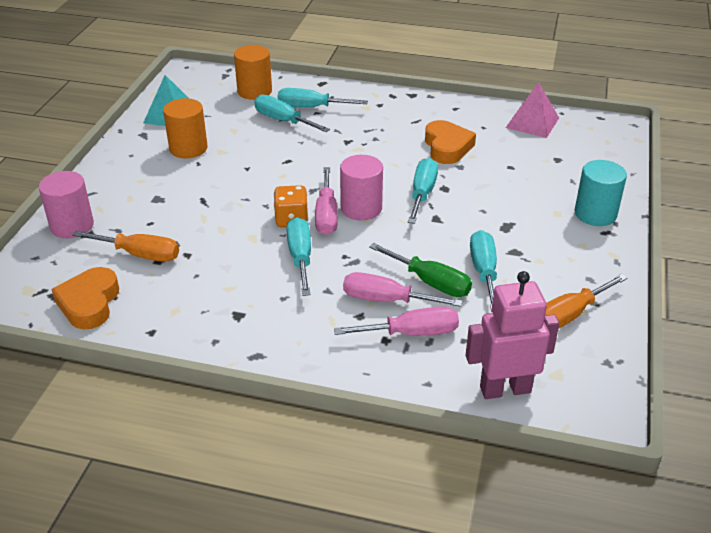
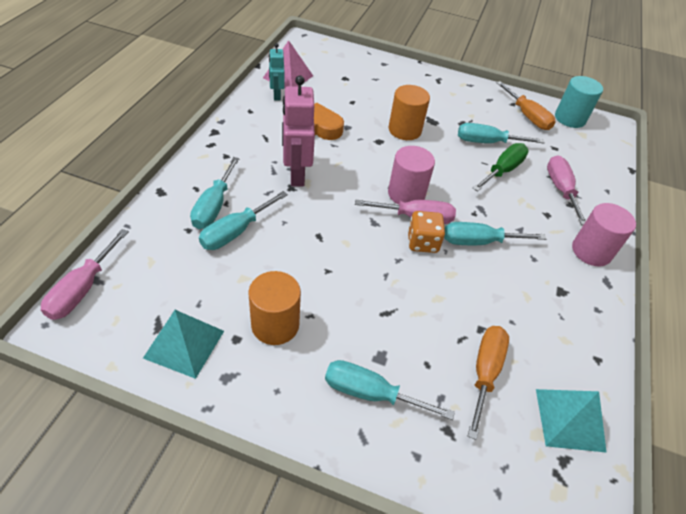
camera: 90 degrees left, 10 degrees up
pink cylinder [39,171,94,238] -> pink cylinder moved to [572,203,636,266]
orange heart [51,267,119,329] -> turquoise pyramid [536,389,607,453]
orange cylinder [234,45,272,100] -> orange cylinder moved to [389,85,430,140]
pink screwdriver [343,272,463,307] -> pink screwdriver moved to [41,229,129,320]
turquoise screwdriver [408,158,438,224] -> turquoise screwdriver moved to [325,360,455,420]
pink robot [466,271,559,399] -> pink robot moved to [282,75,315,187]
turquoise cylinder [575,160,627,226] -> turquoise cylinder moved to [555,76,603,128]
none -> turquoise robot [269,43,285,101]

